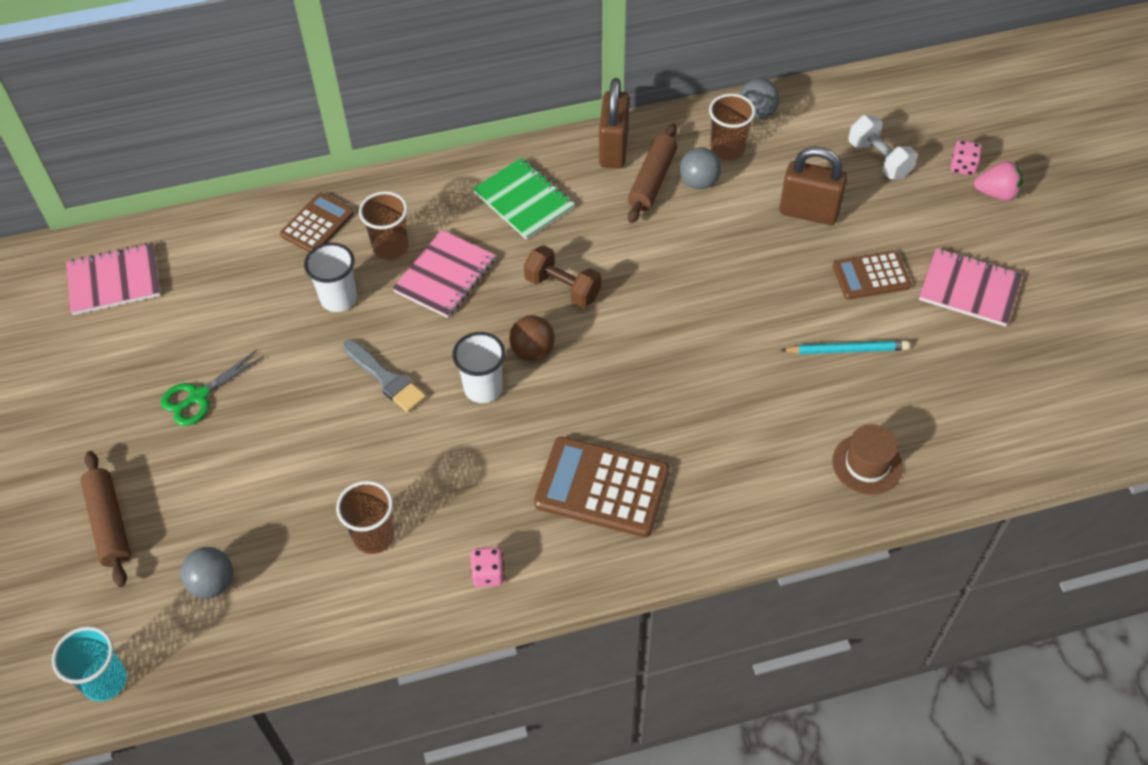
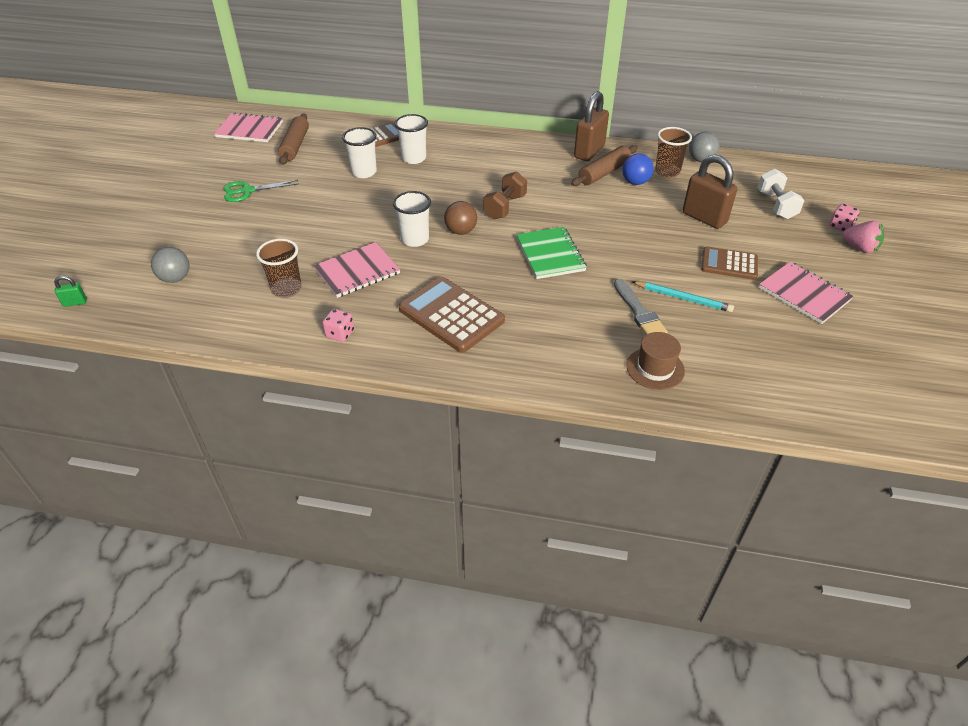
camera: 25 degrees right, 10 degrees down
turquoise cup [52,626,127,702] -> green padlock [54,276,87,307]
brown rolling pin [80,451,131,587] -> brown rolling pin moved to [278,113,309,165]
grey brush [342,339,426,413] -> grey brush moved to [614,279,668,335]
brown cup [359,191,409,260] -> white cup [395,114,428,164]
pink notebook [392,230,496,318] -> pink notebook moved to [313,242,400,298]
green notebook [473,158,575,240] -> green notebook moved to [516,227,587,279]
brown dumbbell [524,245,601,308] -> brown dumbbell turned 60 degrees clockwise [483,171,527,219]
grey ball [679,147,721,190] -> blue ball [622,153,654,185]

